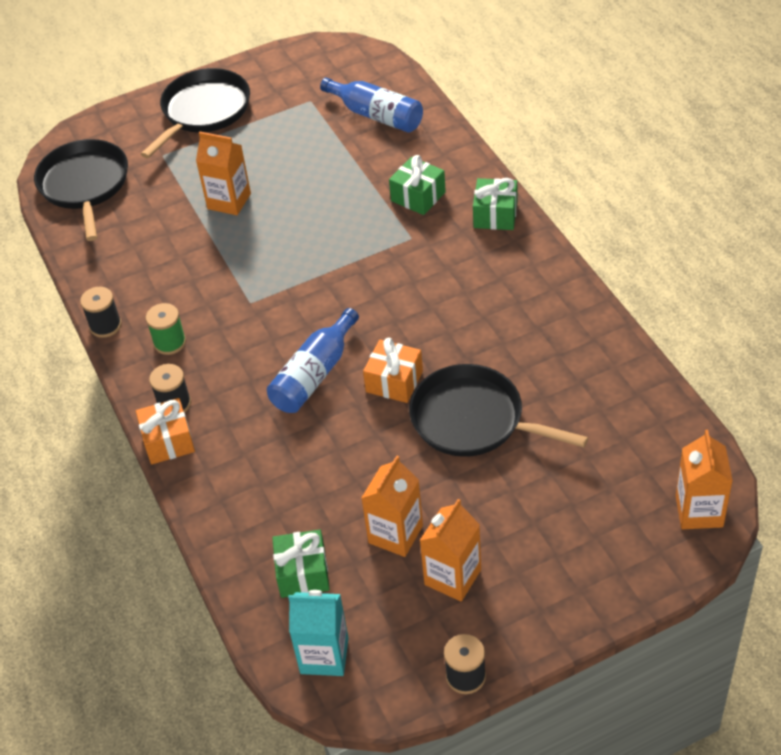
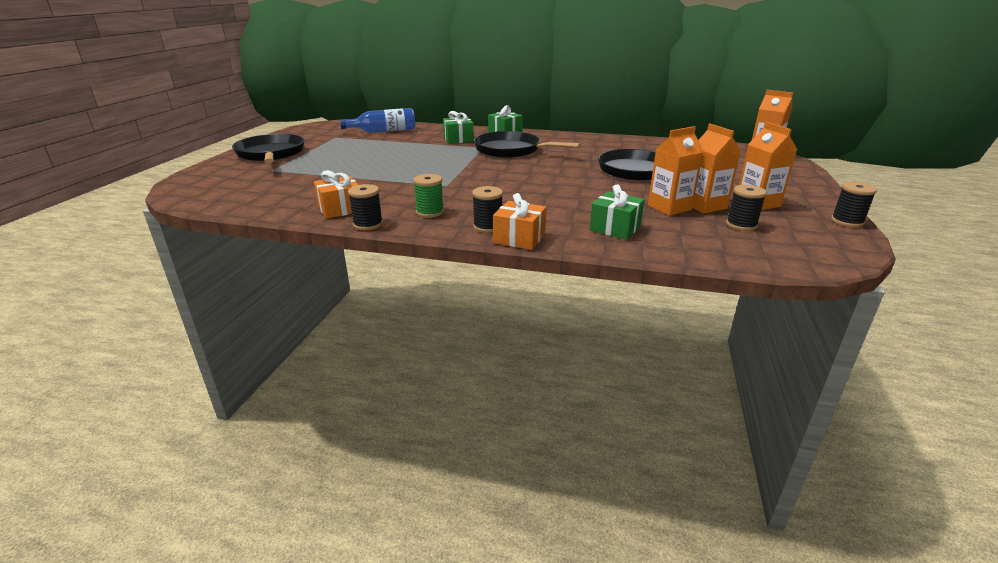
camera: 55 degrees left, 20 degrees down
black pan [34,139,128,241] -> black pan moved to [474,131,581,158]
orange carton [196,131,251,215] -> orange carton moved to [648,126,703,216]
blue bottle [267,308,359,413] -> none
green gift [272,529,330,598] -> green gift moved to [590,184,645,239]
turquoise carton [288,590,349,676] -> none
orange gift [363,338,423,403] -> orange gift moved to [314,170,358,219]
none -> black spool [726,185,767,231]

